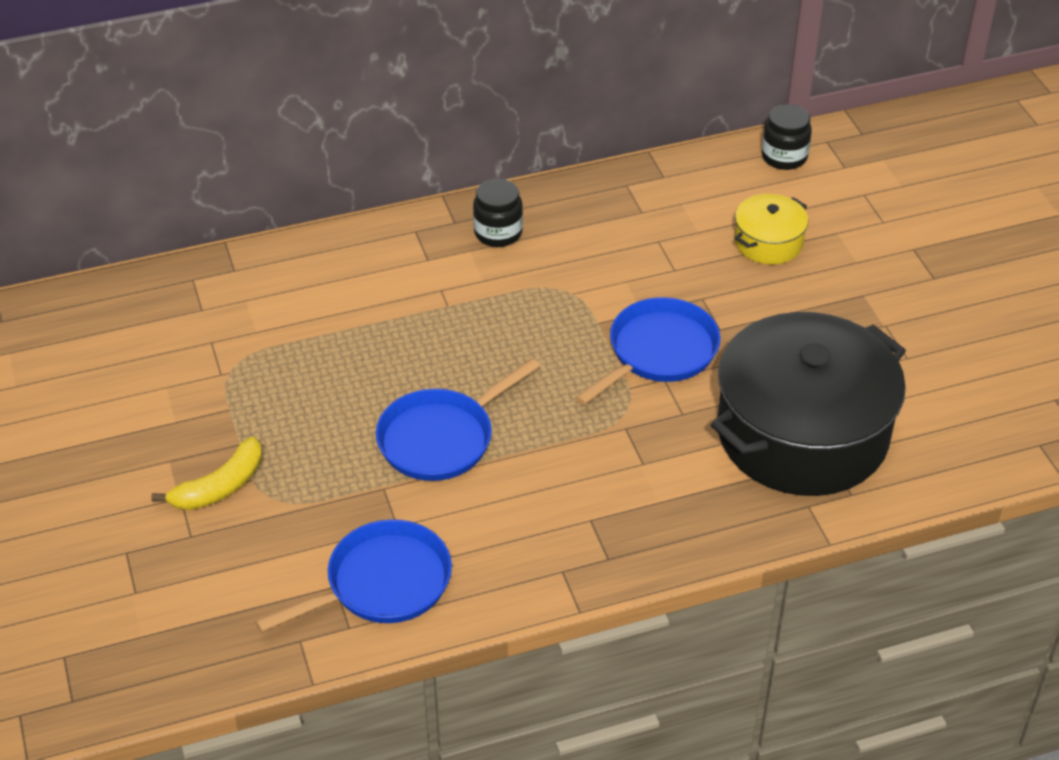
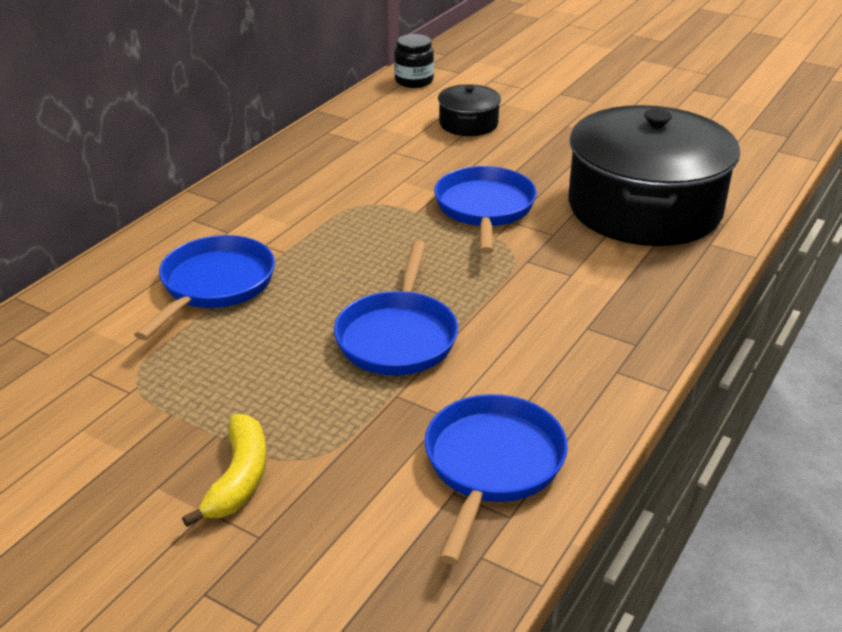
camera: 40 degrees left, 10 degrees down
black jar [473,179,523,247] -> none
yellow pot [734,194,808,264] -> black pot [438,84,501,136]
none -> blue pan [134,235,275,340]

